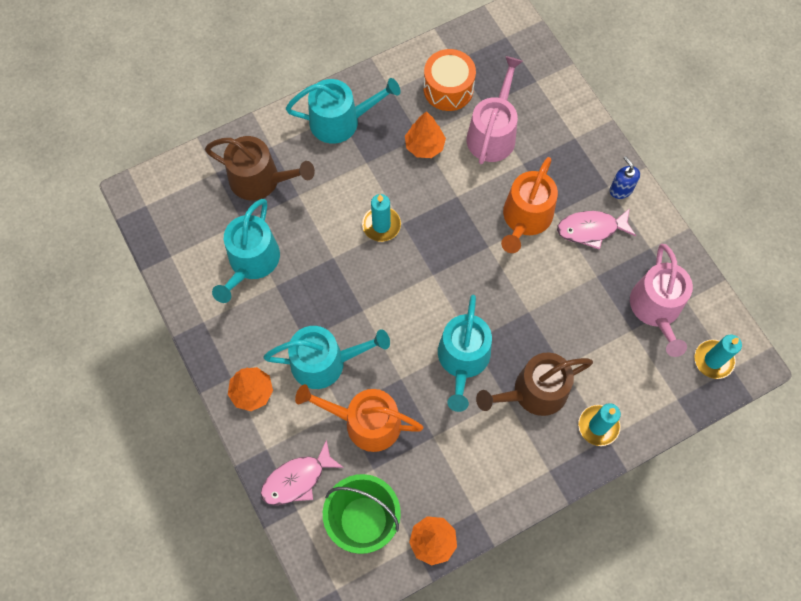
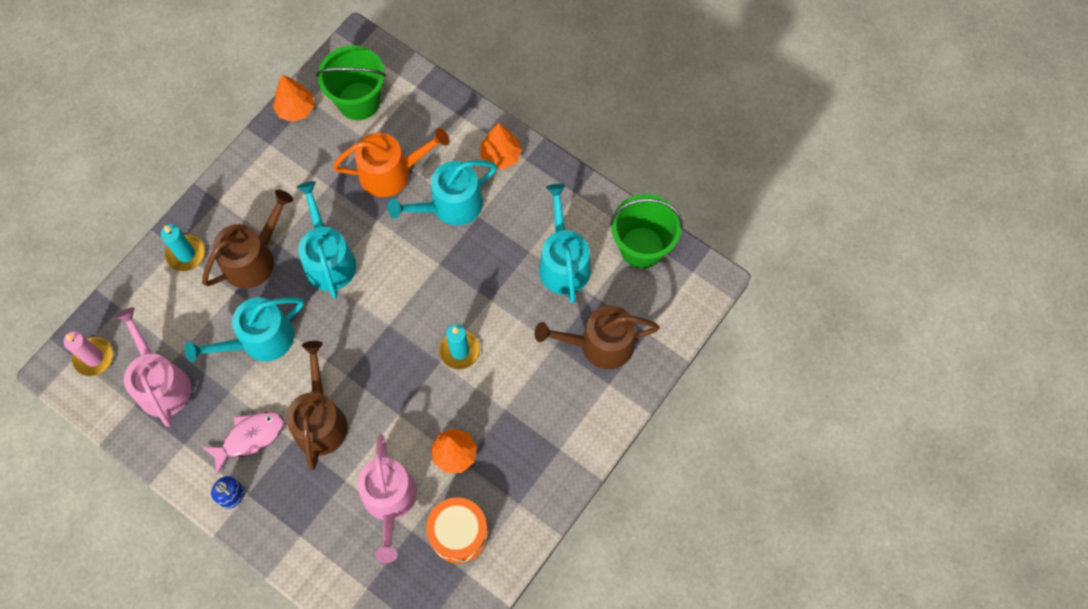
camera: 155 degrees right, 0 degrees up
pink fish [261,440,344,505] -> none
turquoise watering can [286,78,400,144] -> turquoise watering can moved to [184,297,304,362]
orange watering can [501,157,558,253] -> brown watering can [286,341,348,470]
turquoise candle [695,334,742,379] -> pink candle [64,331,113,376]
none -> green bucket [610,194,683,268]

